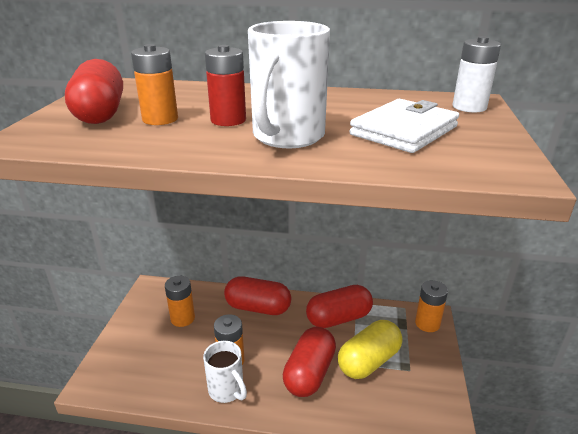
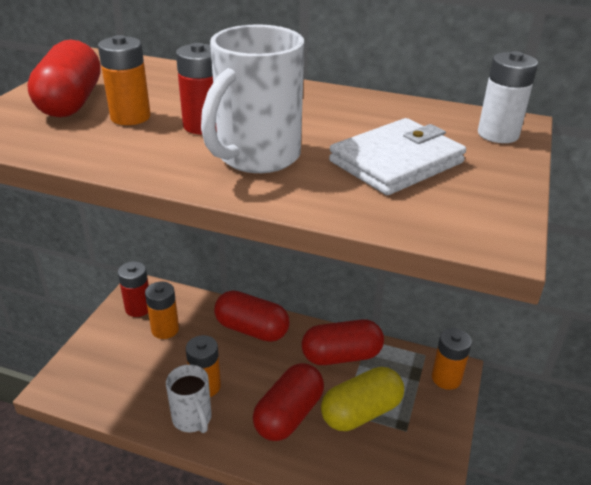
camera: 10 degrees right, 5 degrees up
none -> red battery [118,261,149,317]

